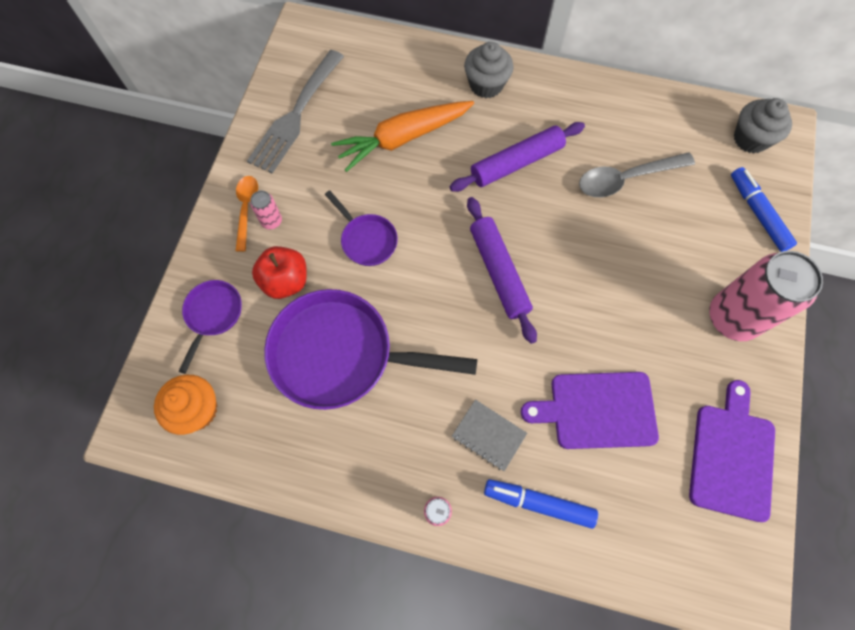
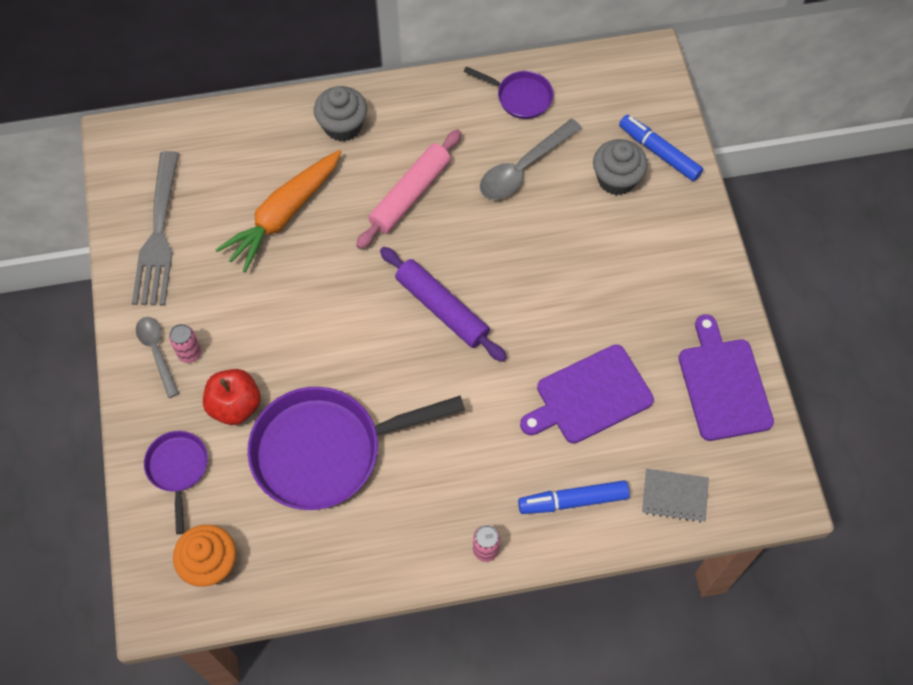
camera: 25 degrees left, 5 degrees down
orange spoon [236,176,258,252] -> grey spoon [136,317,179,398]
purple pan [325,190,398,266] -> purple pan moved to [464,66,554,119]
purple rolling pin [450,122,585,192] -> pink rolling pin [356,130,461,249]
grey notebook [452,399,527,471] -> grey notebook moved to [642,469,709,522]
pink can [709,251,823,341] -> none
grey cupcake [734,98,792,153] -> grey cupcake moved to [593,139,648,195]

